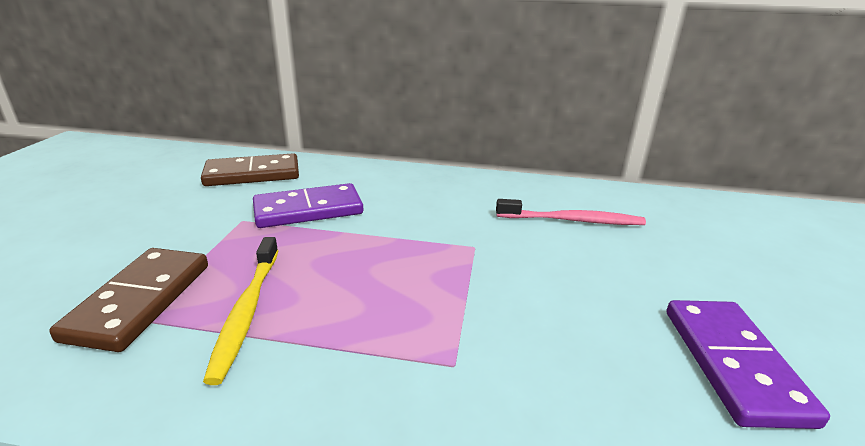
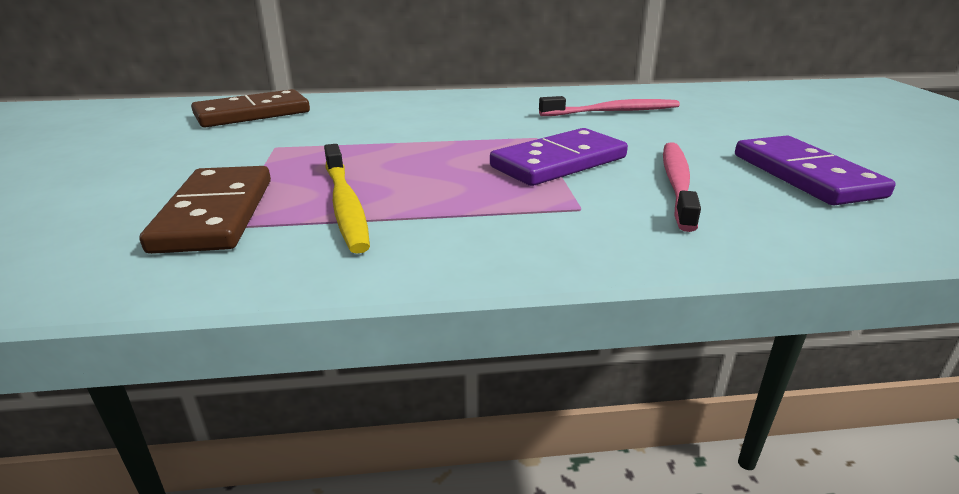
camera: 15 degrees left, 0 degrees up
purple domino [253,183,363,228] -> purple domino moved to [490,128,628,186]
none -> pink toothbrush [663,142,701,232]

